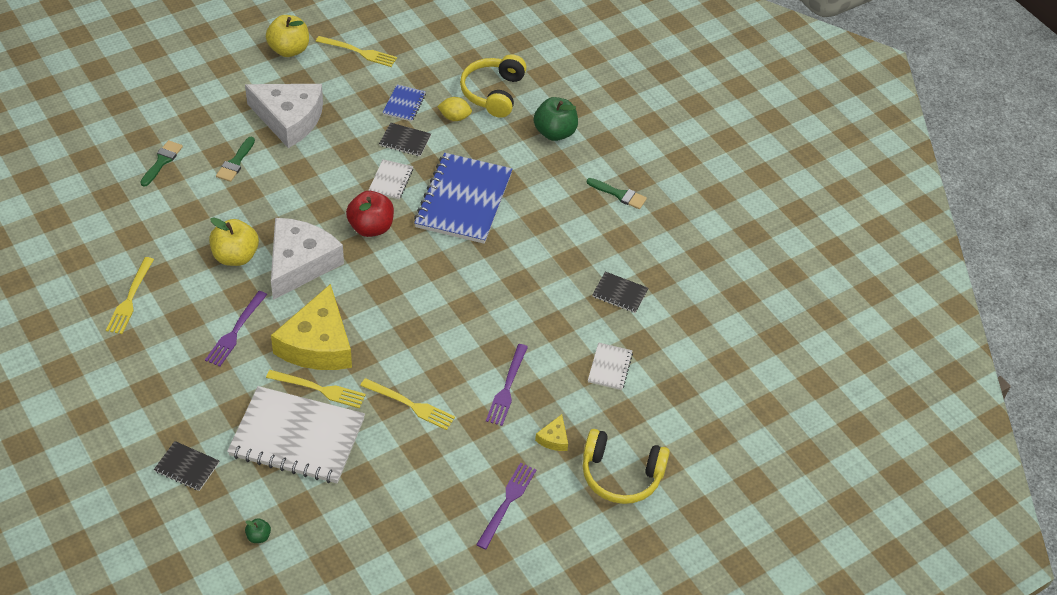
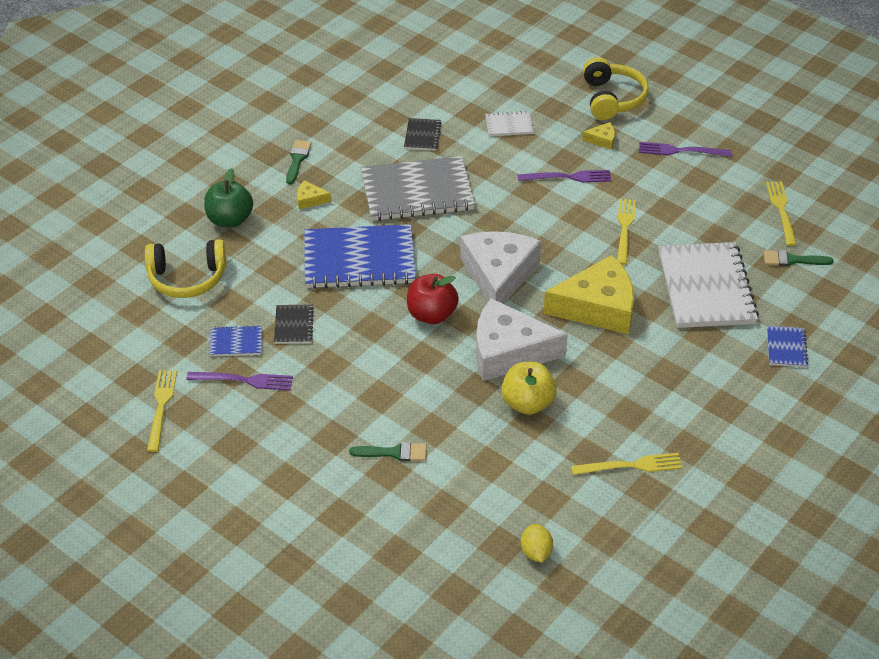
camera: 105 degrees left, 5 degrees down
green brush [140,140,183,186] -> green brush moved to [763,250,833,266]
black notebook [154,441,219,491] -> blue notebook [767,325,808,367]
purple fork [205,291,267,367] -> purple fork moved to [186,372,293,390]
white cheese [245,84,323,148] -> white cheese moved to [460,231,541,304]
green apple [245,518,271,543] -> none
yellow apple [266,15,309,57] -> none
yellow fork [266,370,366,408] -> yellow fork moved to [766,181,797,246]
white notebook [368,159,413,199] -> none
yellow lemon [437,97,472,121] -> yellow lemon moved to [521,524,553,563]
none -> yellow cheese [297,180,331,210]
none -> grey notebook [361,156,475,221]

